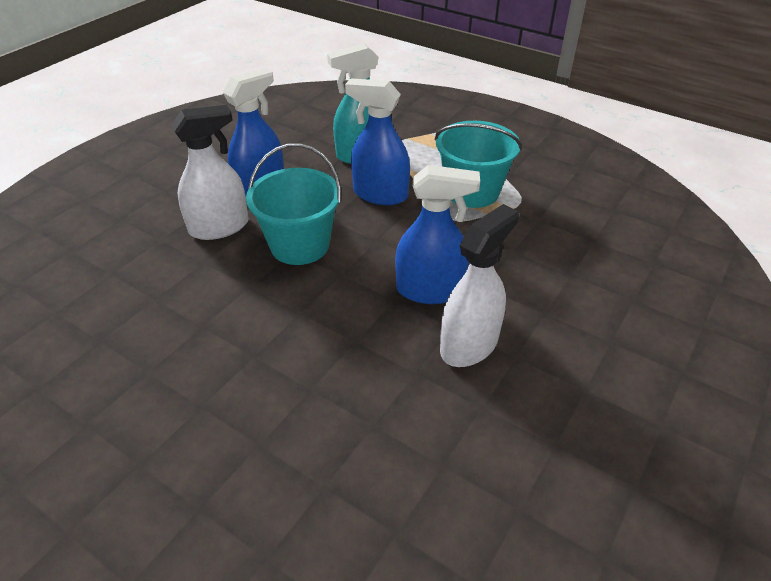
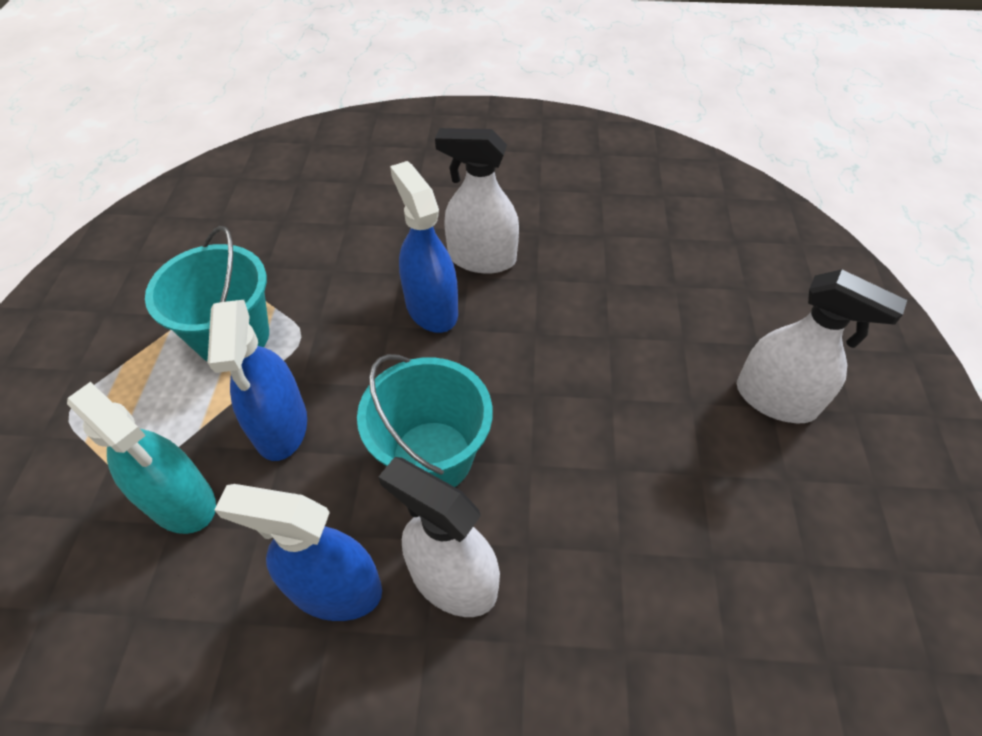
camera: 120 degrees left, 10 degrees up
none -> white spray bottle [737,269,907,423]

